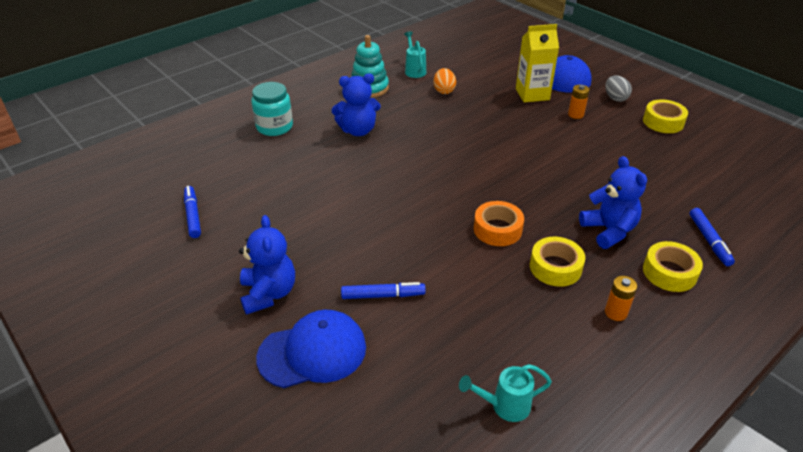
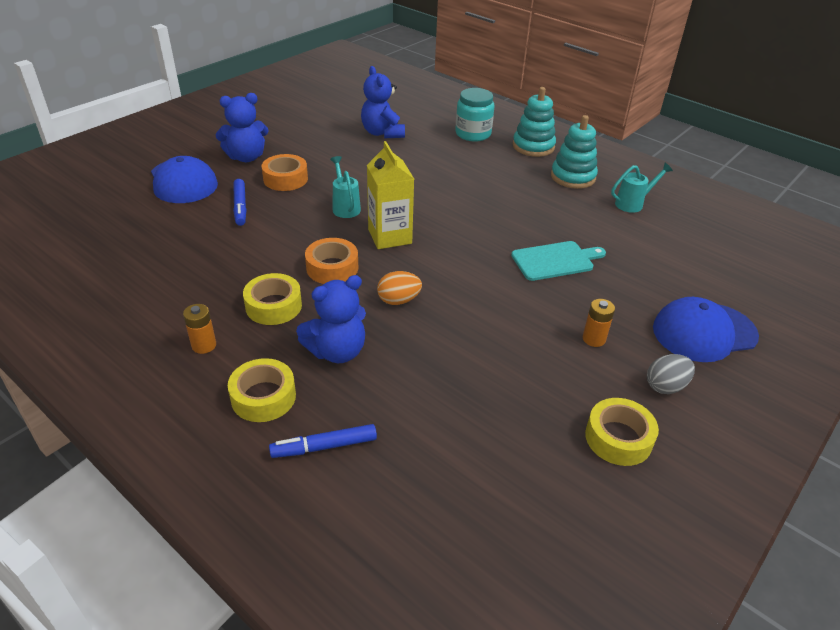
camera: 80 degrees right, 0 degrees up
blue marker [184,186,201,238] -> none
blue teddy bear [331,73,381,136] -> blue teddy bear moved to [361,66,405,138]
orange egg [433,68,456,94] -> orange egg moved to [377,271,422,305]
turquoise watering can [459,364,552,422] -> turquoise watering can moved to [330,156,361,218]
yellow carton [516,24,559,102] -> yellow carton moved to [367,141,414,249]
none -> orange tape [262,154,308,191]
none -> turquoise cutting board [511,241,606,281]
none -> turquoise stacking toy [513,87,556,157]

